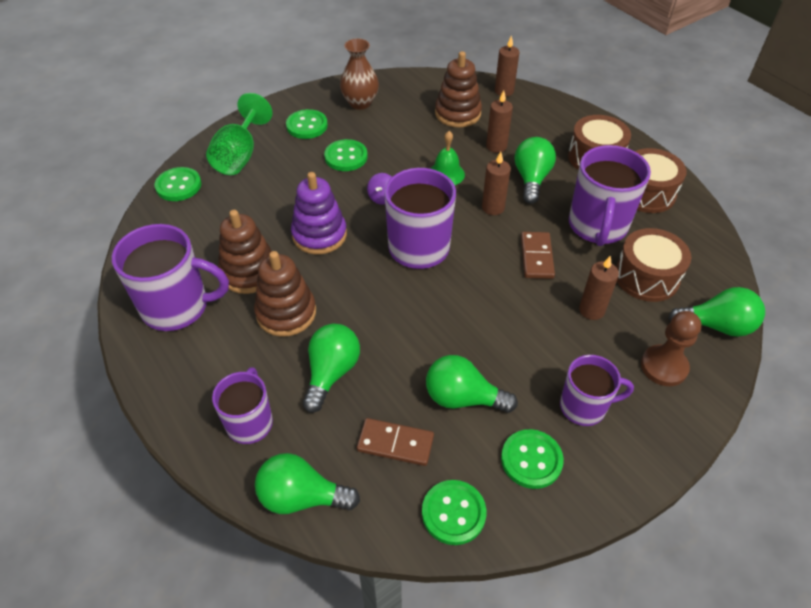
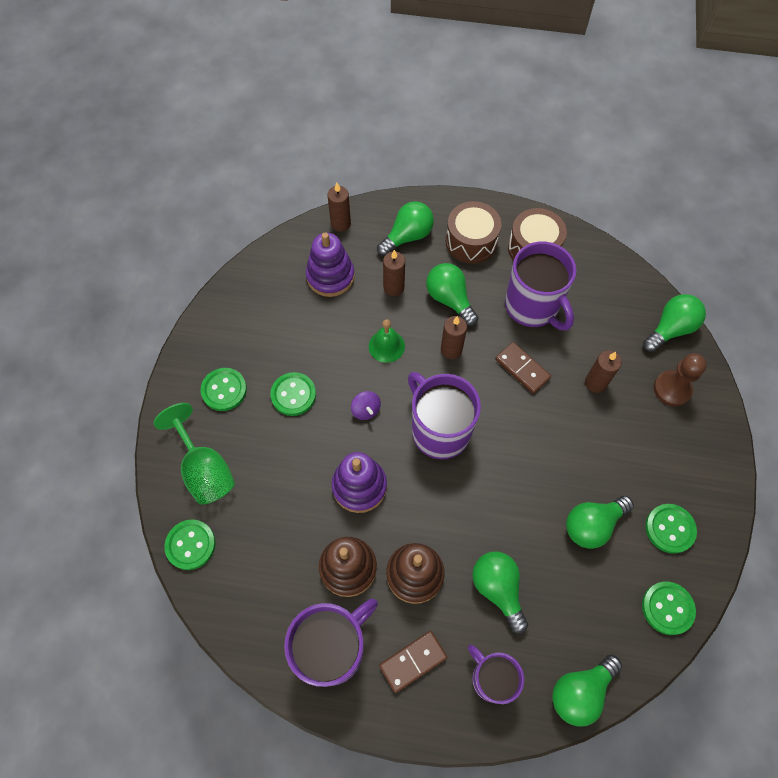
camera: 45 degrees left, 15 degrees up
brown vase [340,38,379,110] -> none
brown domino [357,418,434,466] -> brown domino moved to [379,631,447,693]
brown stacking toy [435,51,482,128] -> purple stacking toy [306,233,355,297]
purple mug [560,355,634,426] -> none
brown drum [616,228,691,302] -> none
none -> green light bulb [377,201,434,256]

